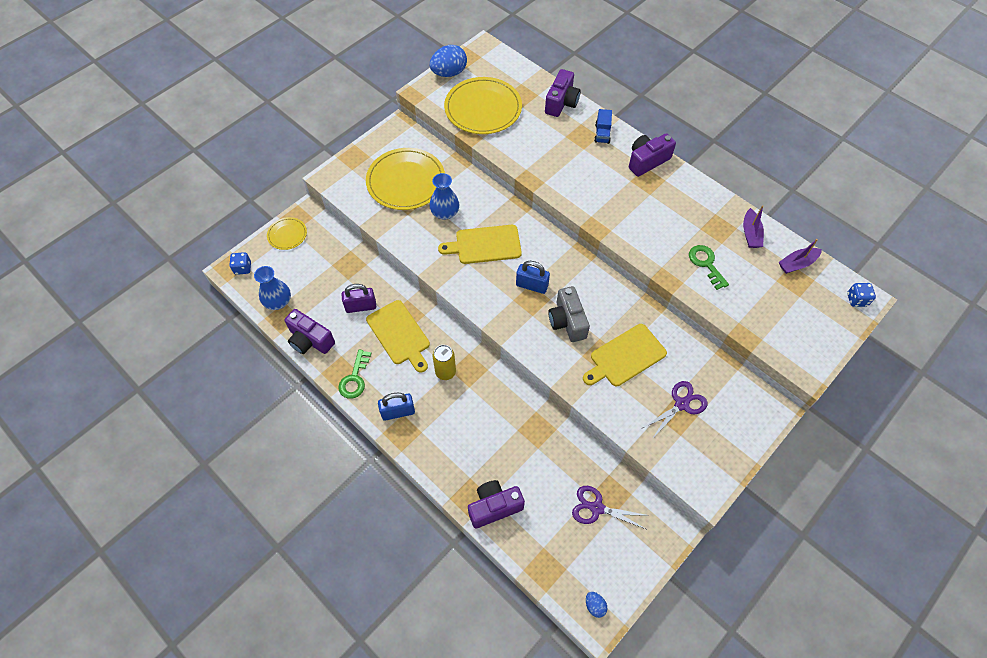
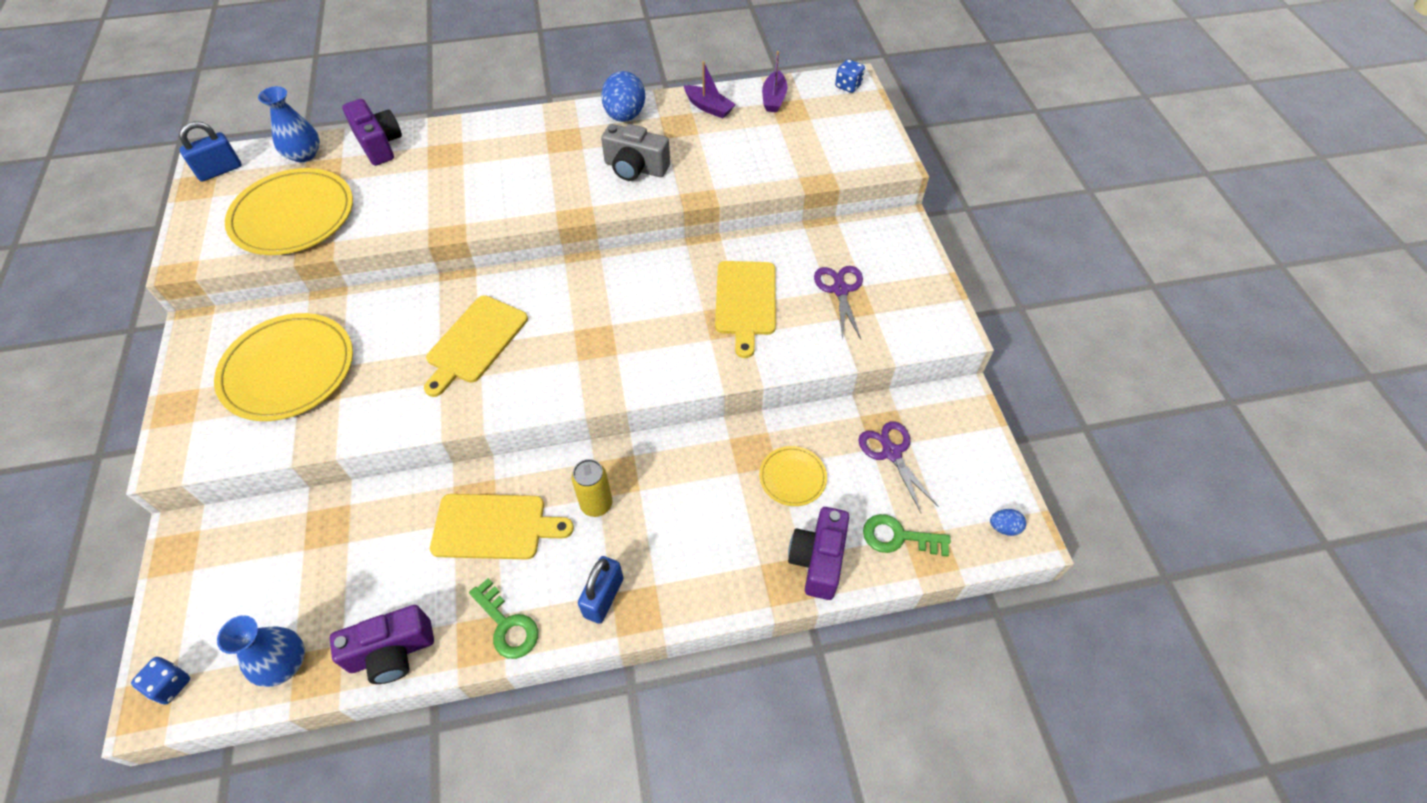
camera: 55 degrees left, 5 degrees down
yellow plate [267,217,307,250] -> yellow plate moved to [759,446,827,506]
purple padlock [341,284,376,313] -> none
blue vase [429,173,459,220] -> blue vase moved to [258,86,320,162]
blue egg [430,45,467,77] -> blue egg moved to [601,71,645,122]
blue padlock [516,261,550,294] -> blue padlock moved to [179,121,242,182]
grey camera [548,286,590,342] -> grey camera moved to [601,124,670,181]
purple scissors [572,486,649,529] -> purple scissors turned 105 degrees clockwise [858,421,939,513]
blue truck [594,109,612,144] -> none
purple camera [629,133,676,177] -> none
green key [689,245,729,290] -> green key moved to [863,514,951,557]

